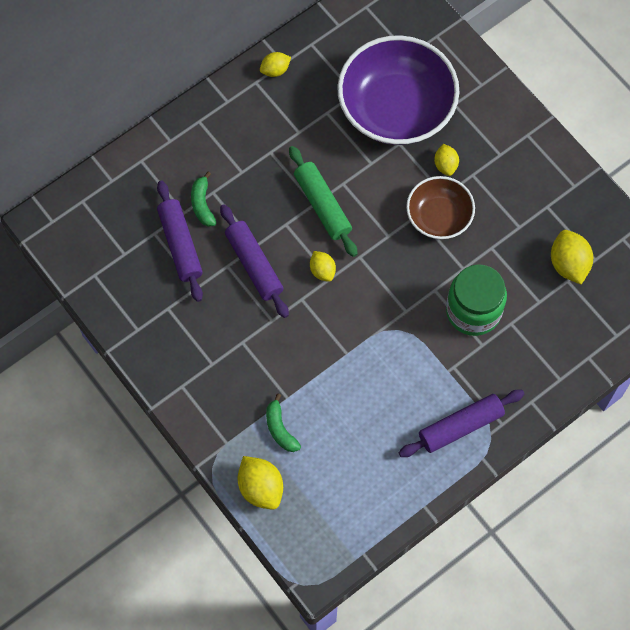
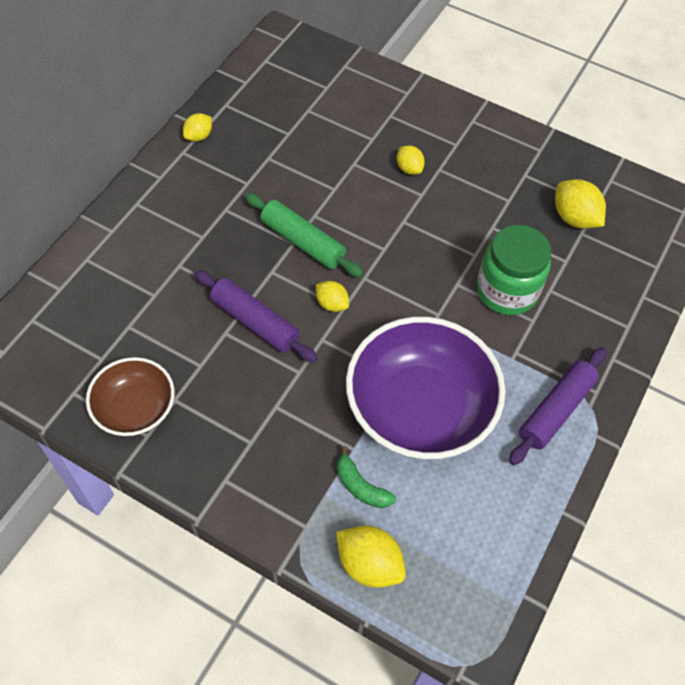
camera: 25 degrees left, 10 degrees down
purple rolling pin [157,181,203,302] -> none
green banana [191,171,217,227] -> none
purple bowl [337,35,459,145] -> purple bowl moved to [346,317,506,459]
brown bowl [406,176,475,239] -> brown bowl moved to [86,357,175,436]

